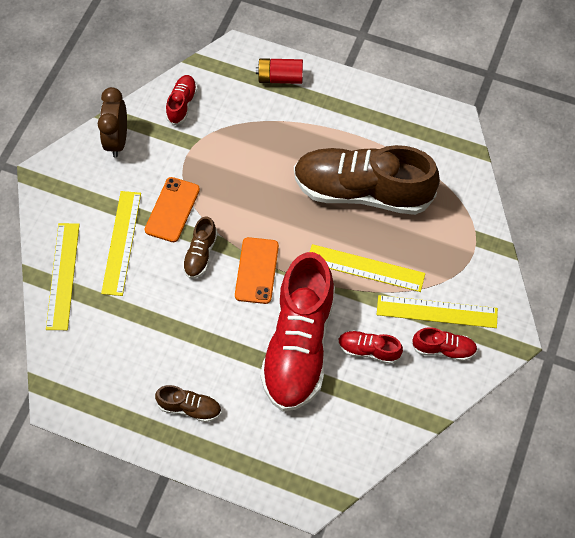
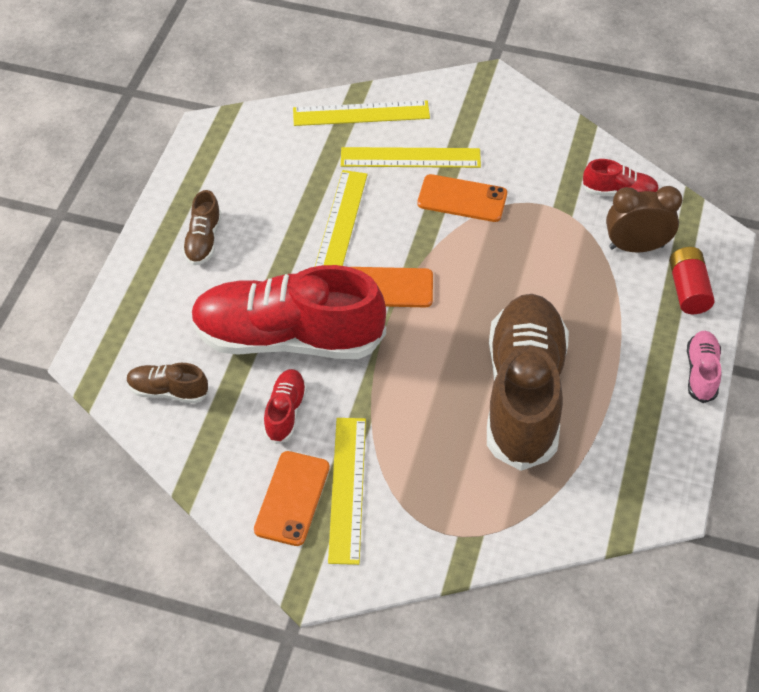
camera: 85 degrees right, 10 degrees down
brown clock [98,87,127,157] -> brown clock moved to [606,186,682,252]
brown shoe [182,216,218,278] -> brown shoe moved to [127,363,209,403]
yellow ruler [310,244,425,292] -> yellow ruler moved to [315,170,367,267]
red shoe [412,327,477,361] -> orange phone [254,451,330,546]
none -> pink shoe [687,331,721,403]

